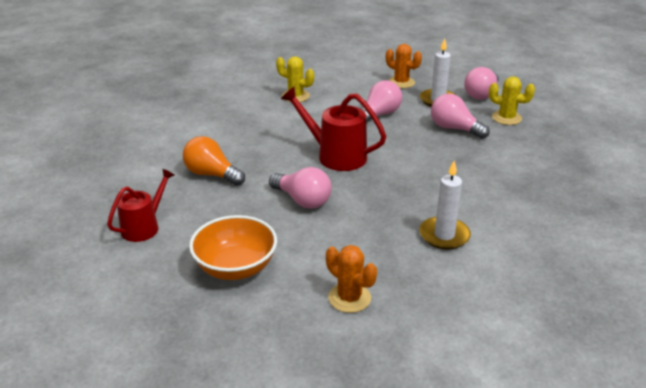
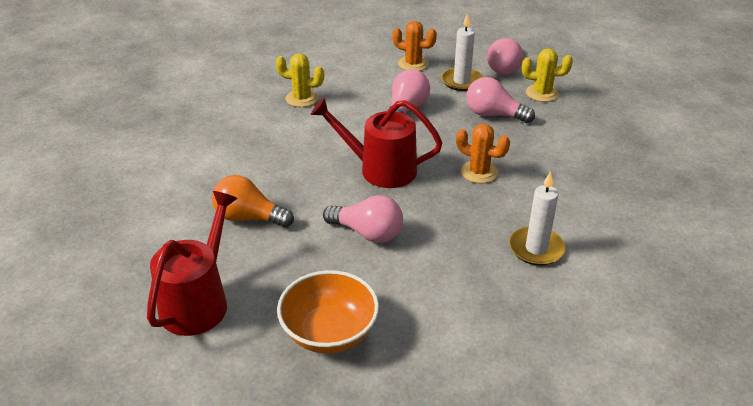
camera: 15 degrees left, 5 degrees up
red watering can [107,169,174,242] -> red watering can [147,191,238,336], size x1.52
orange cactus [326,245,377,313] -> orange cactus moved to [456,124,510,183]

